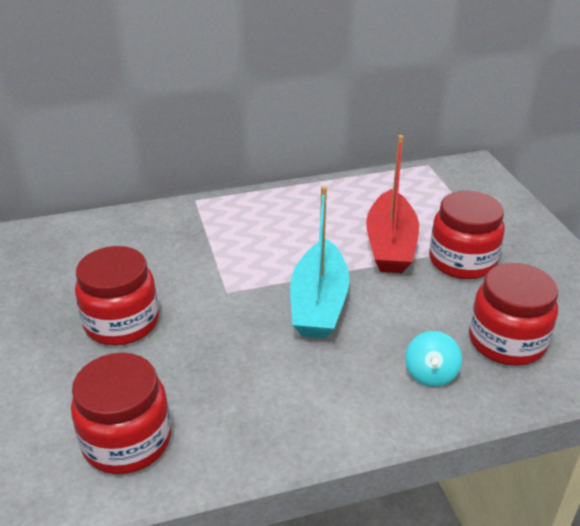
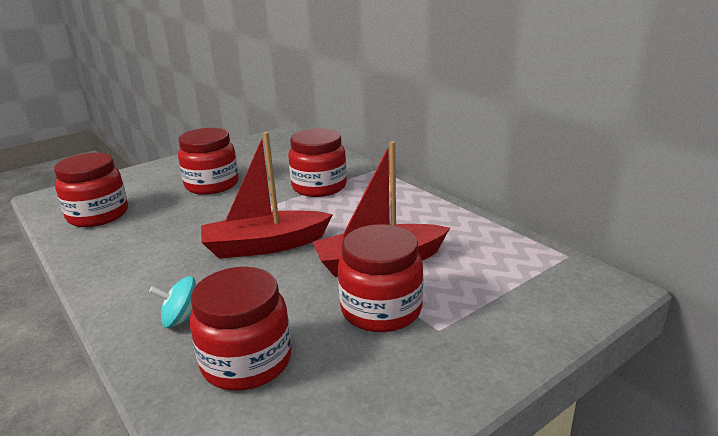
camera: 70 degrees right, 10 degrees down
turquoise boat [290,186,349,338] -> red boat [201,132,333,259]
none -> red jar [288,128,347,197]

